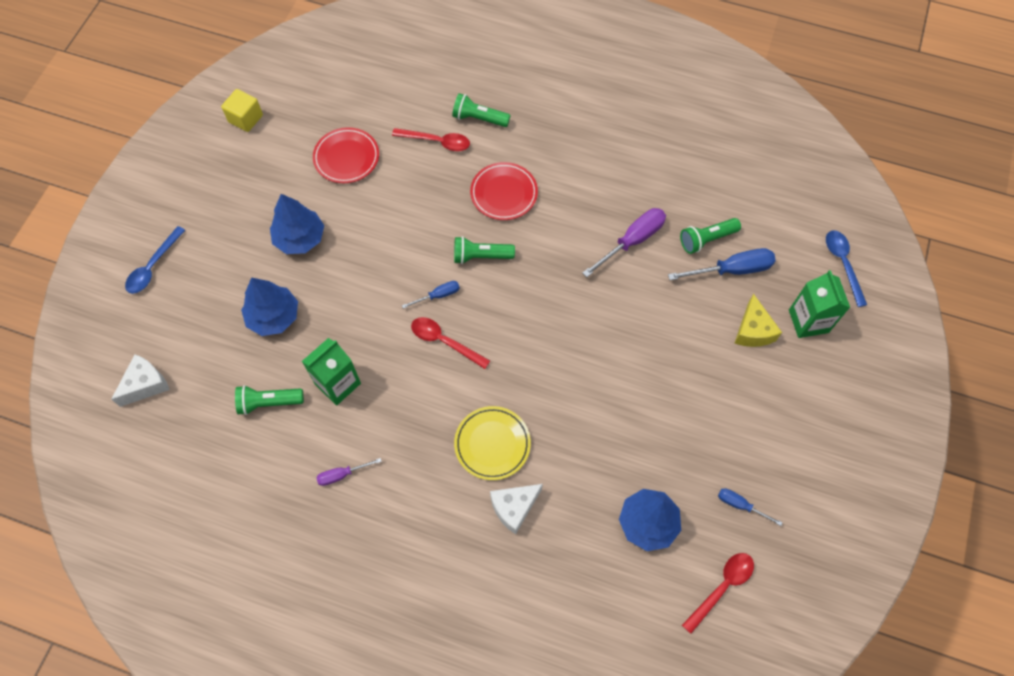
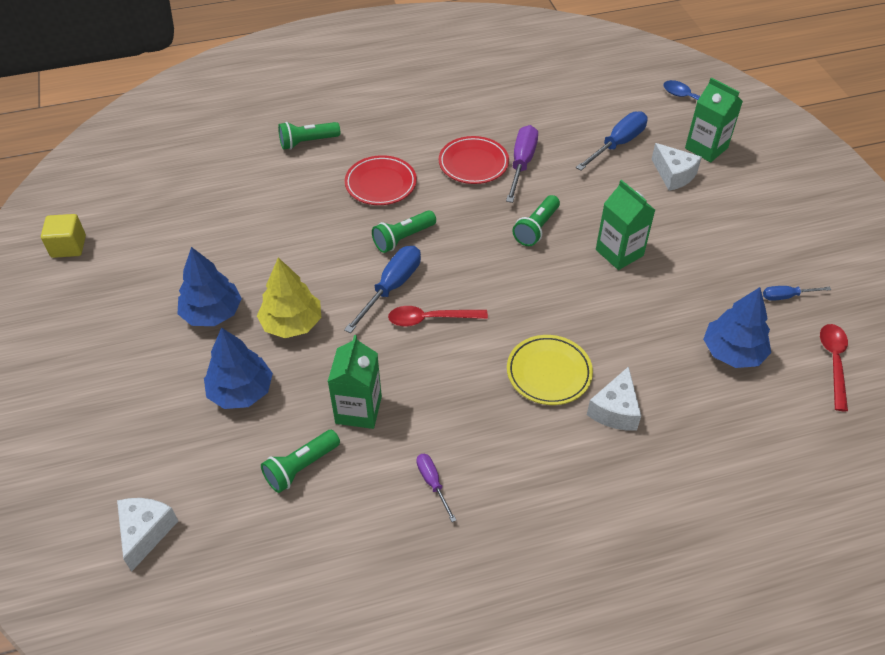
camera: 35 degrees left, 15 degrees down
blue spoon [125,226,185,294] -> none
red plate [313,127,379,183] -> red plate moved to [439,136,509,184]
purple screwdriver [316,458,382,486] -> purple screwdriver turned 120 degrees clockwise [416,454,456,522]
red spoon [392,128,470,151] -> none
blue screwdriver [402,281,460,309] -> blue screwdriver [344,246,421,333], size x1.81
green flashlight [680,218,741,254] -> green flashlight moved to [513,195,560,246]
yellow cheese [735,294,782,347] -> white cheese [651,143,702,191]
none -> yellow tree [257,258,321,338]
none -> green carton [596,180,655,270]

